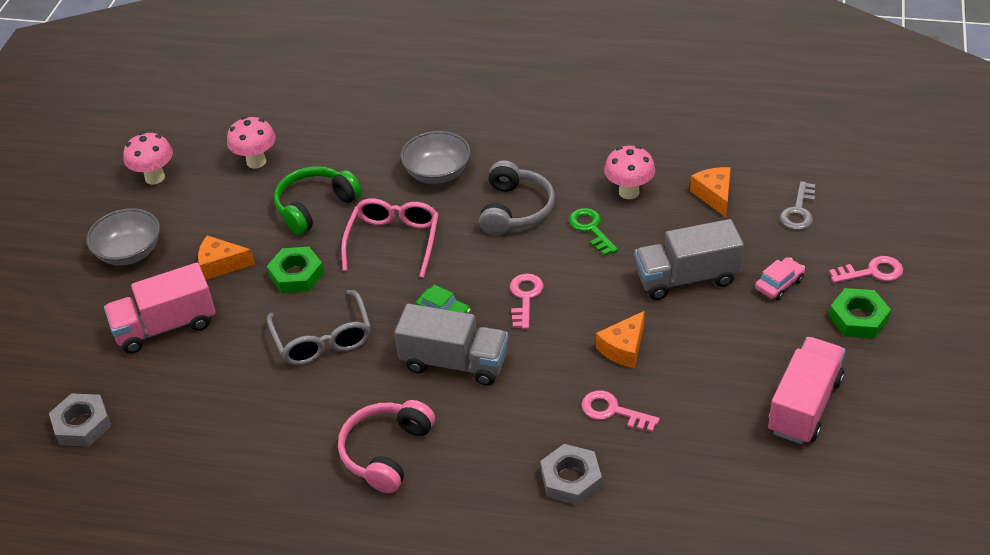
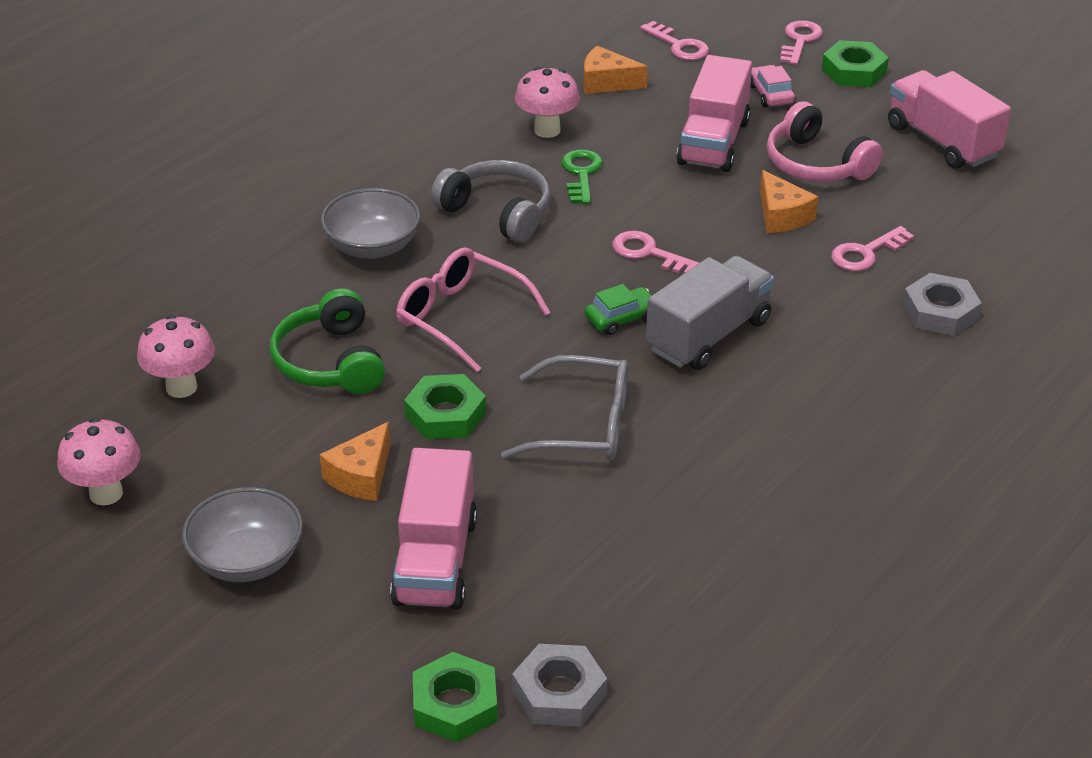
camera: 65 degrees left, 5 degrees down
pink headphones [338,400,435,493] -> pink headphones moved to [767,101,883,182]
green key [569,208,618,256] -> green key turned 90 degrees clockwise [561,149,603,204]
grey truck [635,219,744,300] -> pink truck [676,55,752,172]
grey key [780,181,815,230] -> pink key [640,21,709,61]
none -> green nut [413,652,498,743]

